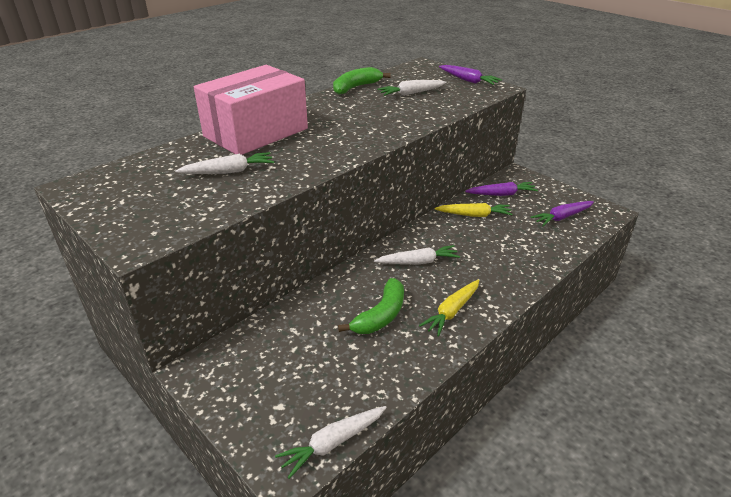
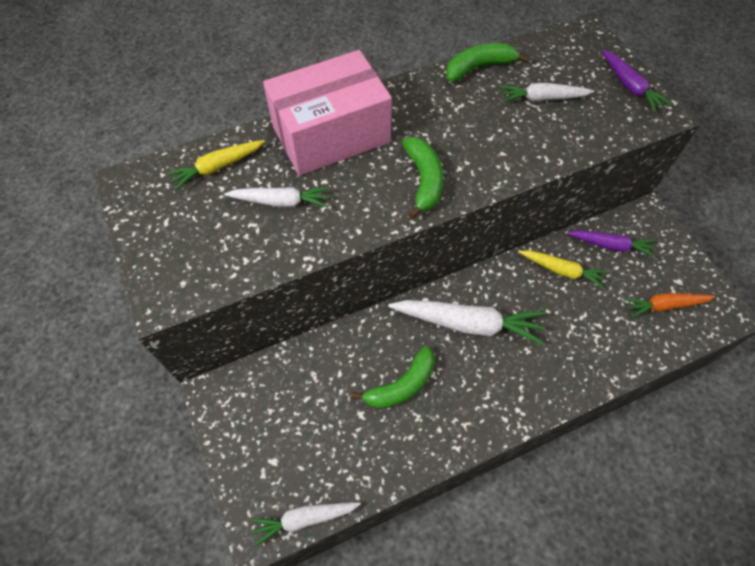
camera: 20 degrees right, 25 degrees up
white carrot [374,245,460,264] -> white carrot [388,300,546,345], size x1.66
yellow carrot [419,279,480,337] -> yellow carrot moved to [166,140,265,190]
purple carrot [531,201,594,226] -> orange carrot [623,293,715,318]
none -> green banana [402,137,443,219]

